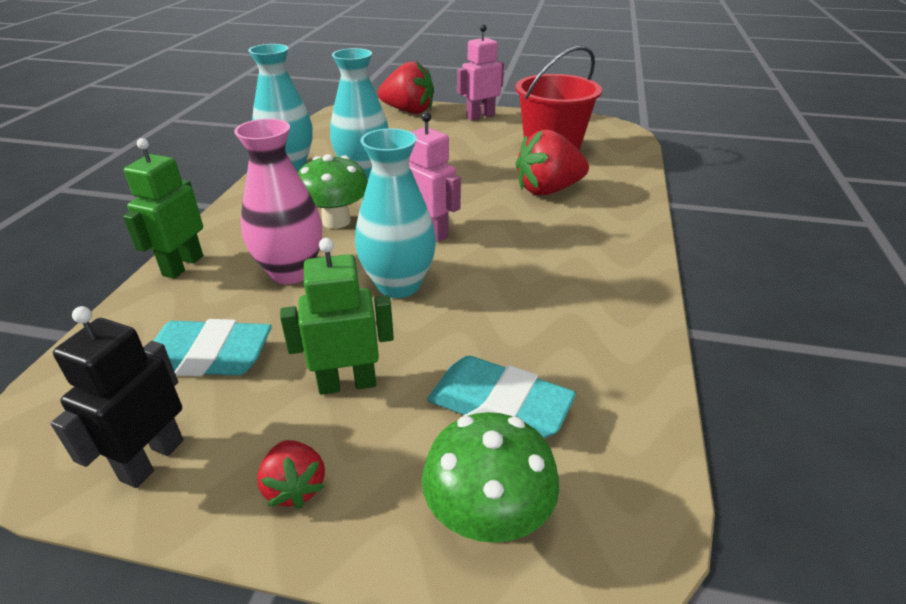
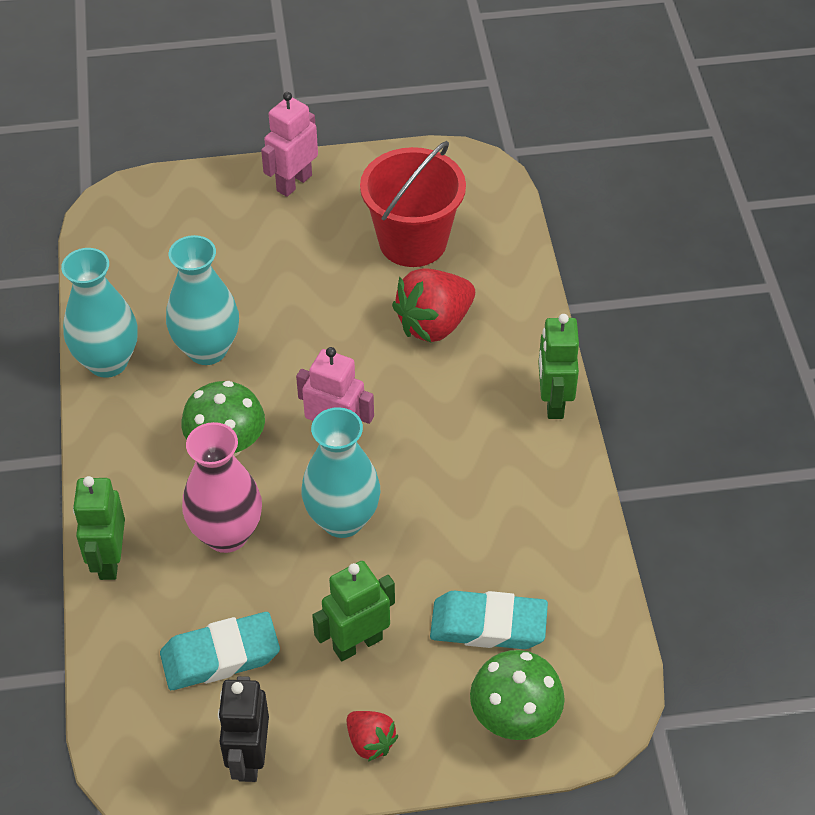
camera: 20 degrees left, 15 degrees up
red strawberry [378,61,434,114] -> none
none -> green robot [538,314,579,419]

